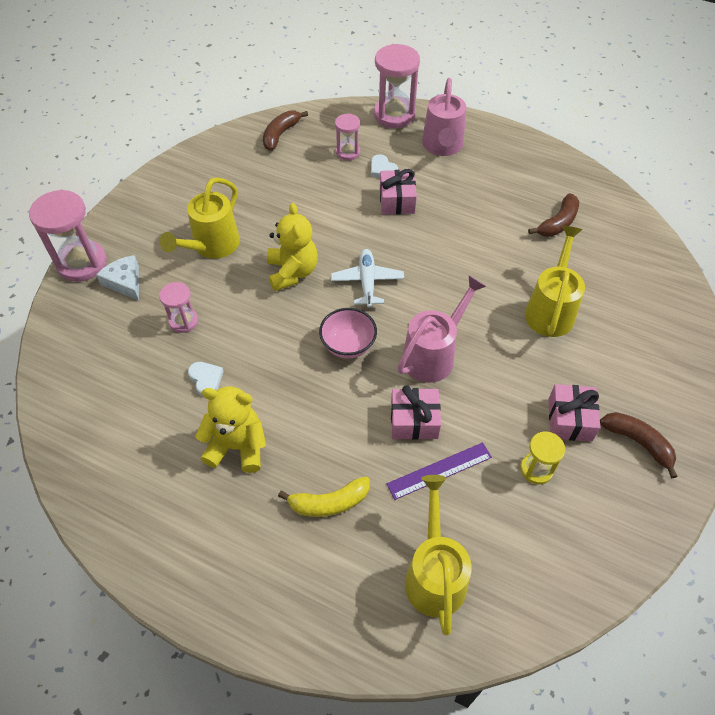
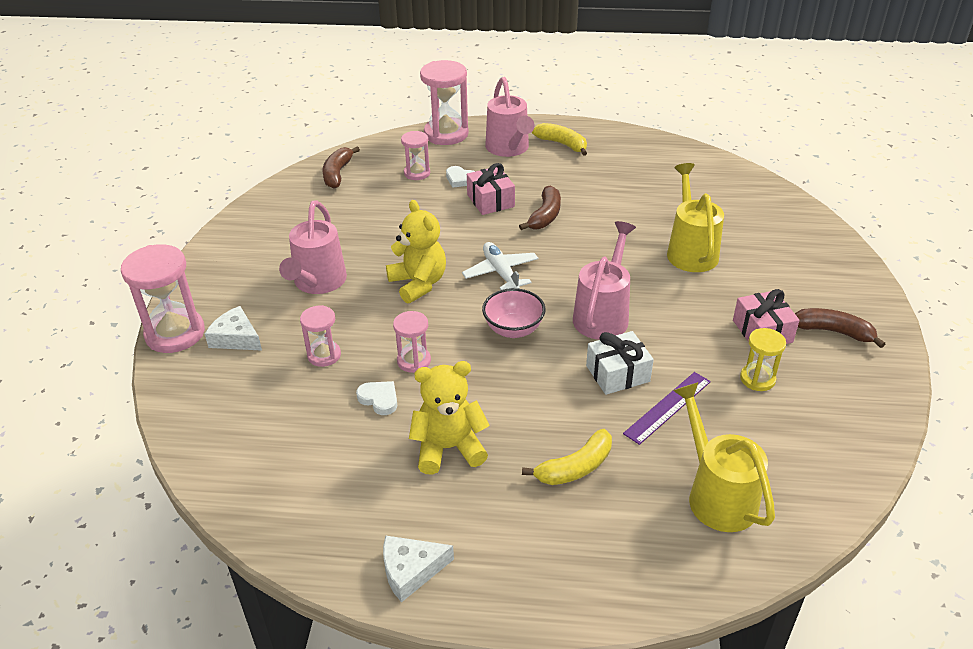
camera: 20 degrees left, 15 degrees down
yellow watering can [159,177,240,259] -> pink watering can [279,200,347,294]
pink gift [391,385,441,440] -> white gift [586,331,654,395]
brown banana [528,193,579,237] -> brown banana moved to [519,186,561,230]
none -> white cheese [383,535,454,603]
none -> pink hourglass [393,311,431,373]
none -> yellow banana [532,123,587,156]

